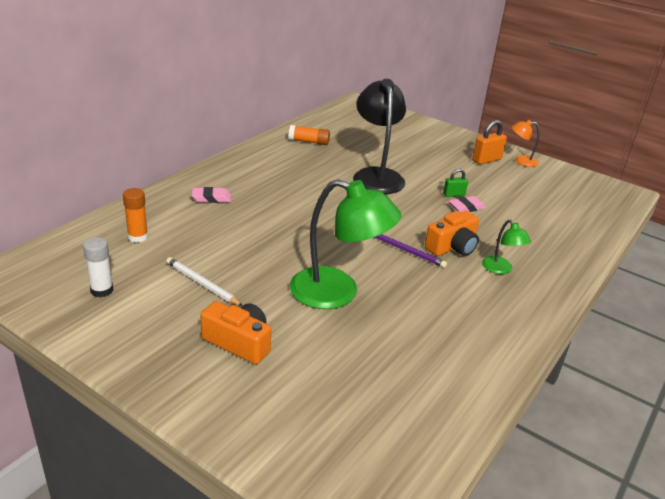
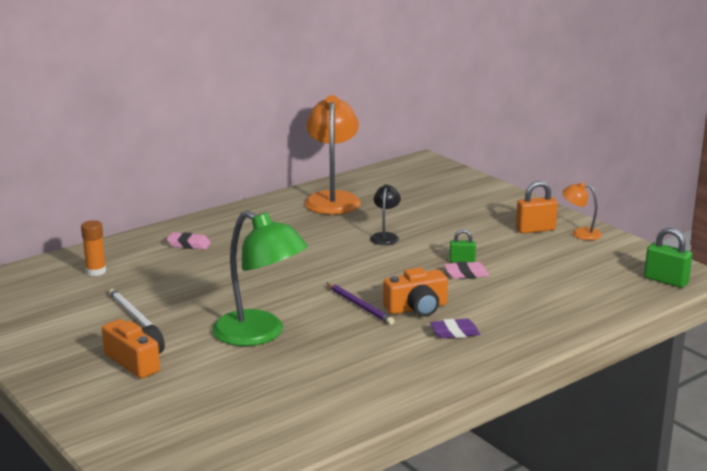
camera: 20 degrees right, 10 degrees down
white glue stick [83,237,114,298] -> none
orange glue stick [289,125,330,145] -> orange lamp [304,95,361,215]
black lamp [353,79,406,194] -> black lamp [370,184,401,245], size x0.48
green lamp [482,220,531,274] -> purple eraser [430,319,480,339]
none -> green padlock [644,228,692,288]

